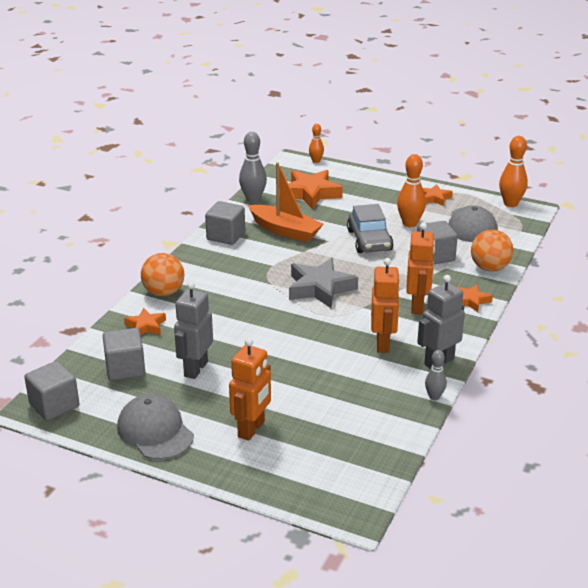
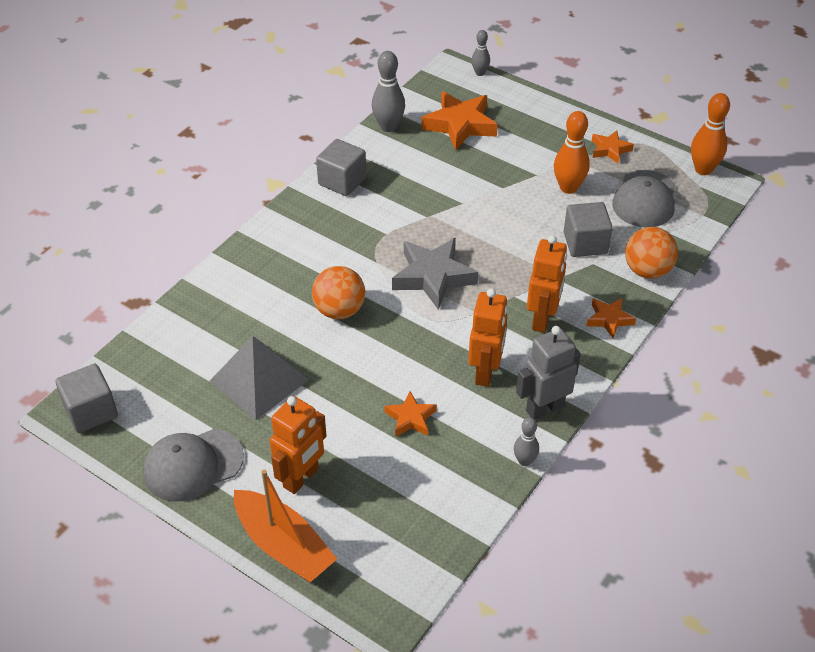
camera: 10 degrees right, 15 degrees up
grey cube [103,328,145,381] -> none
grey cap [117,394,194,460] -> grey cap turned 90 degrees counterclockwise [143,429,244,502]
orange star [124,308,166,335] -> orange star moved to [384,391,437,437]
orange ball [141,253,184,296] -> orange ball moved to [312,266,365,319]
grey robot [174,281,213,379] -> grey pyramid [210,336,309,420]
orange boat [248,162,323,242] -> orange boat moved to [234,469,337,582]
orange bowling pin [309,124,324,163] -> grey bowling pin [471,30,490,76]
grey car [347,204,394,253] -> none

